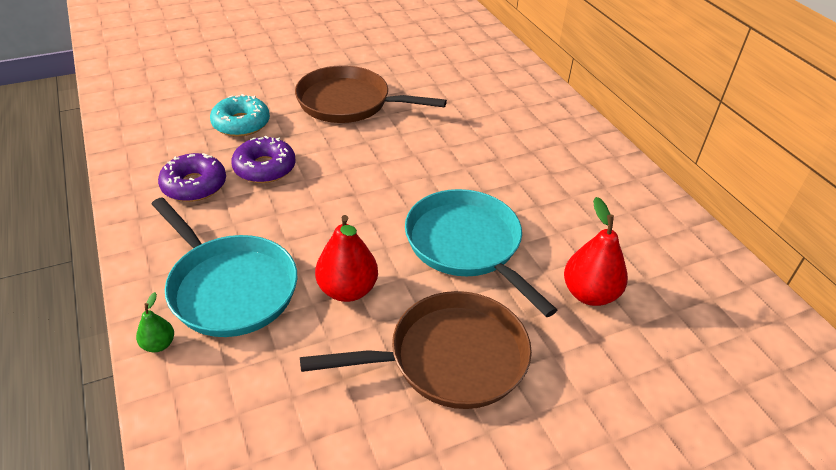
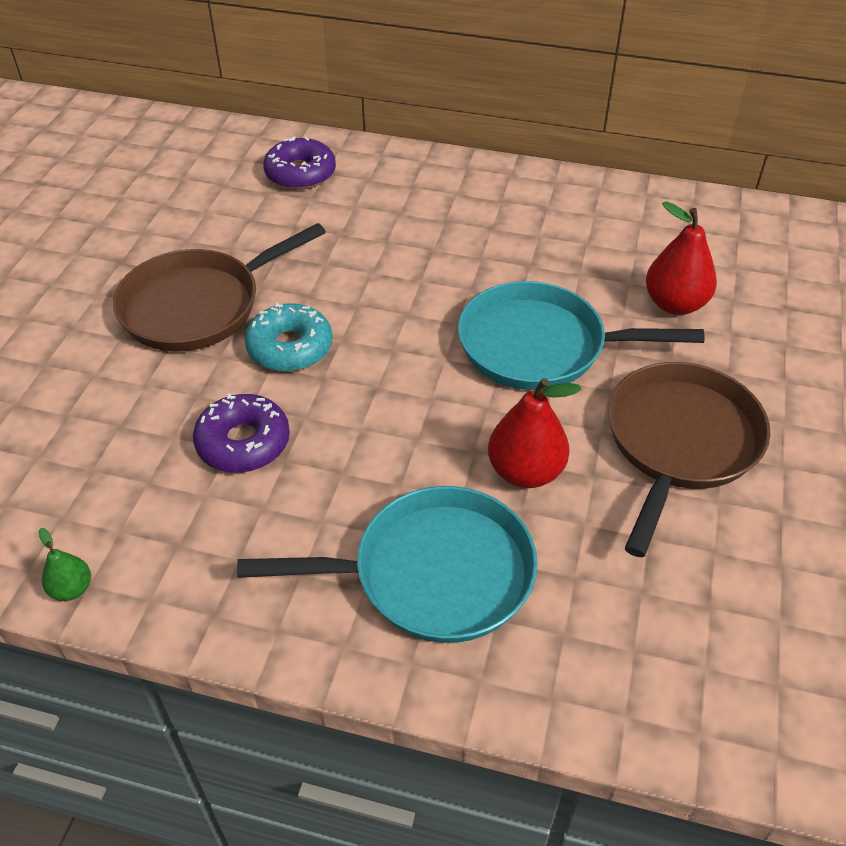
camera: 50 degrees left, 5 degrees up
green pear [136,292,174,352] -> green pear moved to [39,528,91,601]
purple donut [158,153,226,202] -> purple donut moved to [263,137,336,190]
turquoise donut [210,94,270,137] -> turquoise donut moved to [245,303,333,372]

